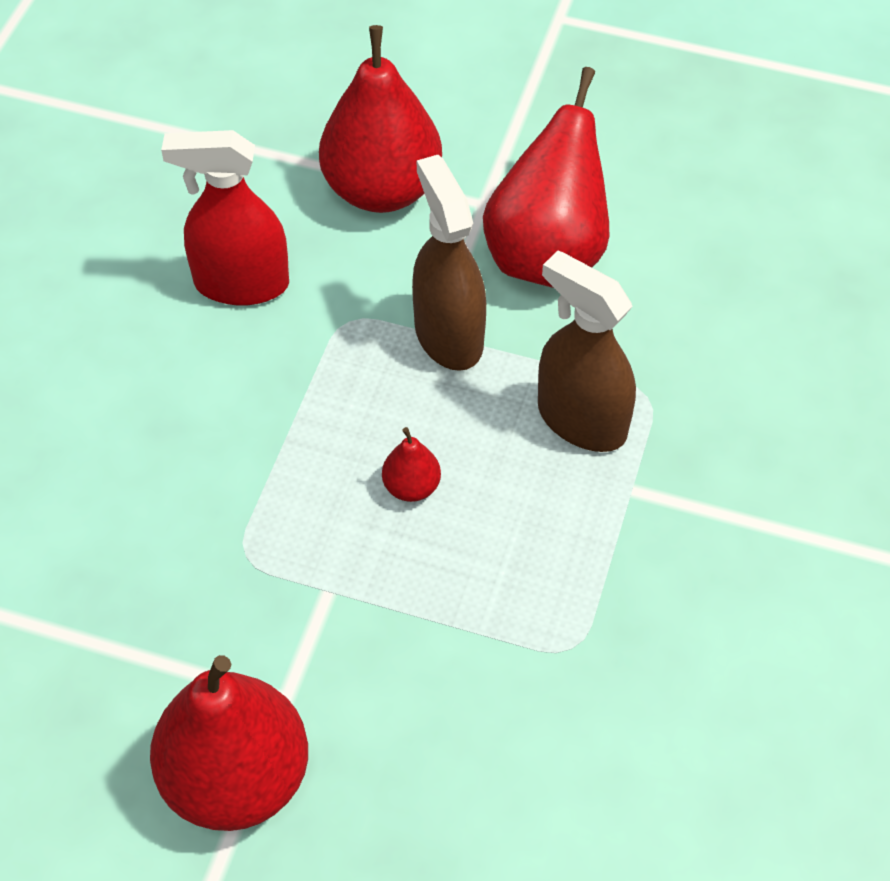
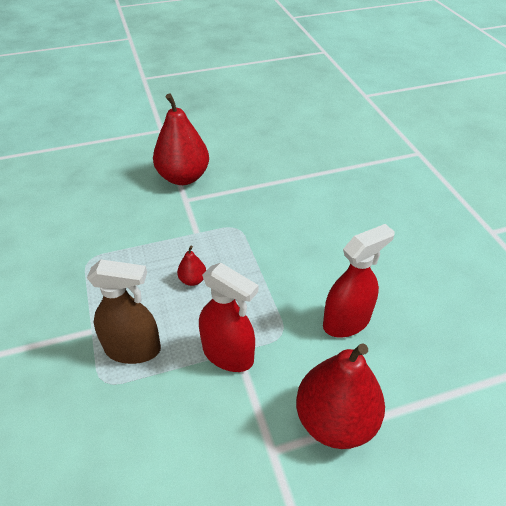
camera: 145 degrees right, 10 degrees down
brown spray bottle [412,155,486,371] -> red spray bottle [199,263,258,372]
red pear [483,67,609,288] -> none

